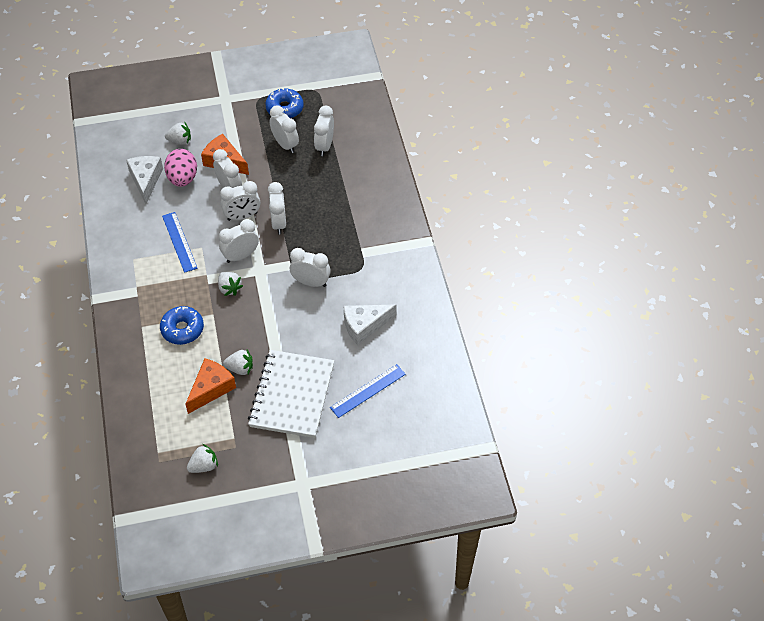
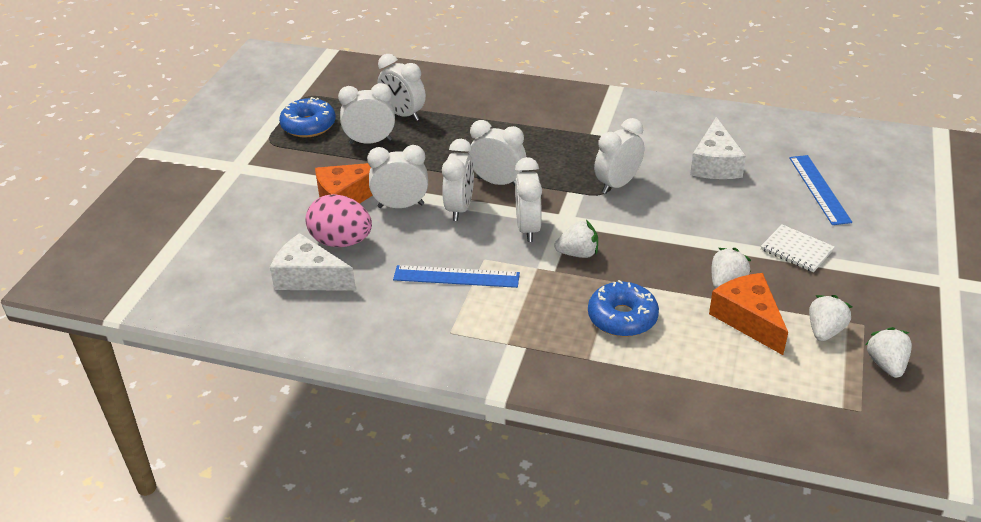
camera: 60 degrees left, 15 degrees down
white strawberry [165,123,191,145] -> white strawberry moved to [809,295,852,341]
white notebook [248,350,334,438] -> white notebook [761,224,835,272], size x0.45

